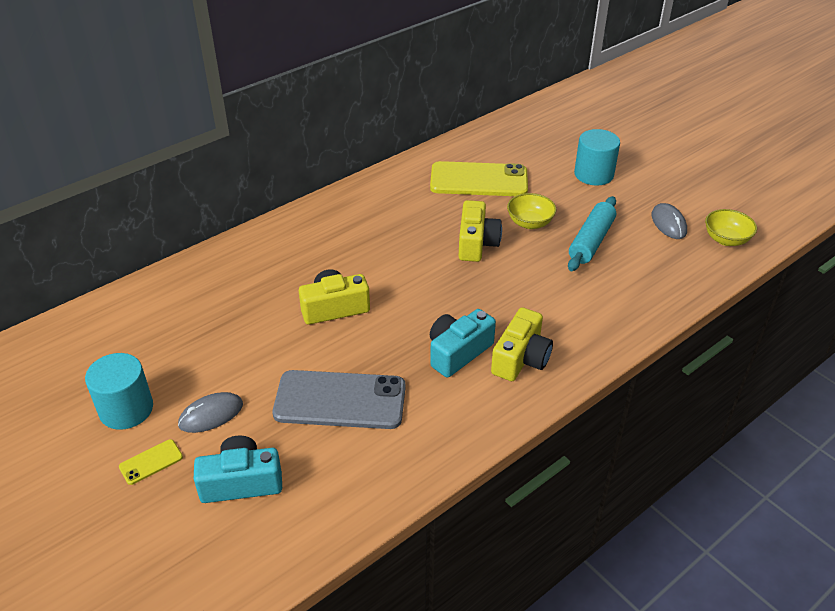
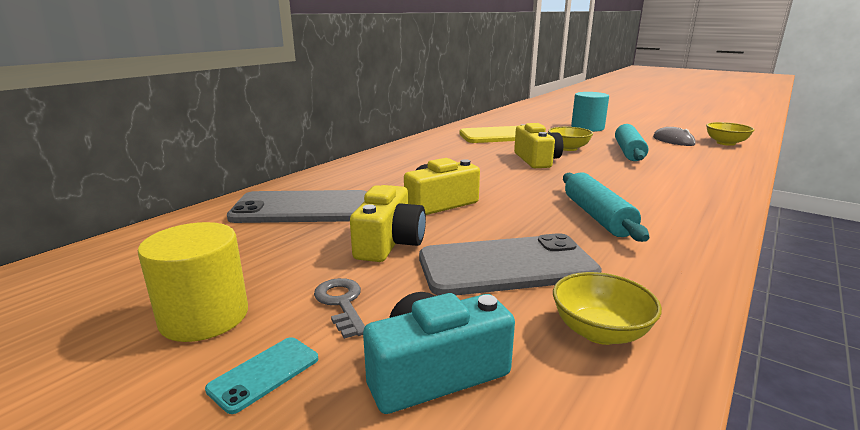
camera: 15 degrees left, 20 degrees down
turquoise cylinder [85,353,153,430] -> yellow cylinder [138,222,248,342]
yellow phone [119,439,183,485] -> turquoise phone [205,337,318,414]
grey mouse [178,392,243,433] -> grey key [314,278,365,339]
turquoise camera [430,309,496,378] -> turquoise rolling pin [563,172,649,242]
yellow camera [491,307,553,381] -> yellow camera moved to [350,185,426,262]
none -> grey phone [227,190,367,223]
none -> yellow bowl [553,272,662,345]

